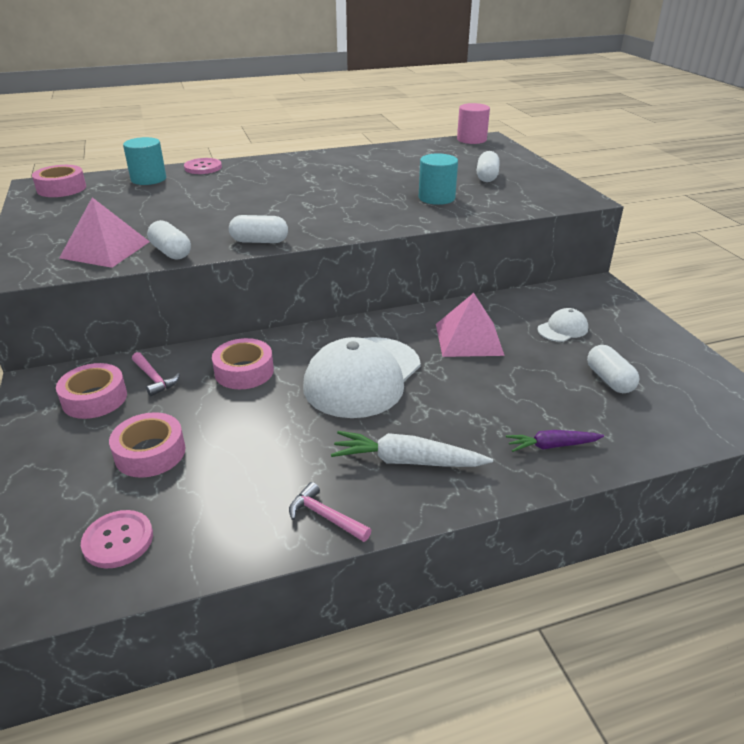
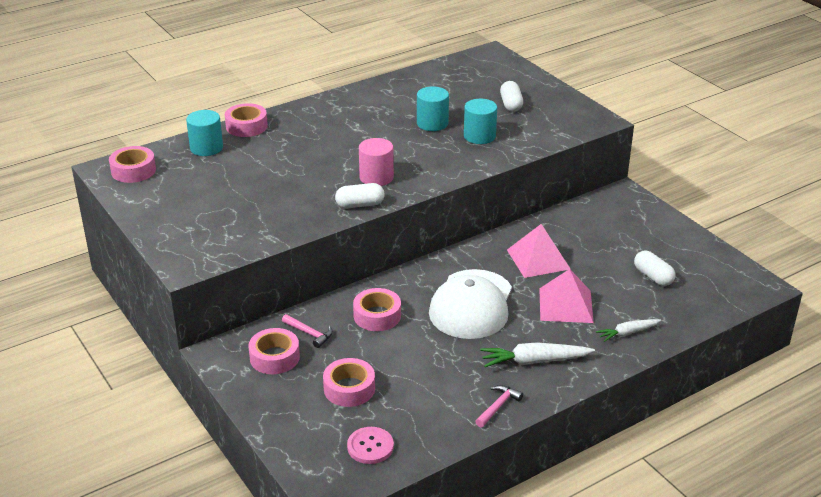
camera: 15 degrees left, 0 degrees up
pink pyramid [59,197,150,268] -> pink pyramid moved to [539,269,593,323]
white capsule [147,220,191,260] -> none
pink button [184,158,222,174] -> pink tape [225,103,268,137]
pink hammer [289,482,372,542] -> pink hammer turned 105 degrees clockwise [475,385,523,428]
pink cylinder [457,103,490,144] -> pink cylinder moved to [359,138,394,186]
purple carrot [506,430,604,452] -> white carrot [596,319,661,342]
white cap [537,308,588,342] -> none
none -> turquoise cylinder [417,86,449,131]

